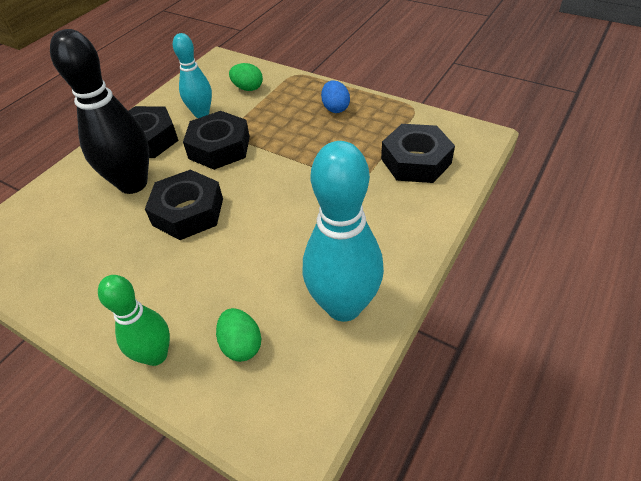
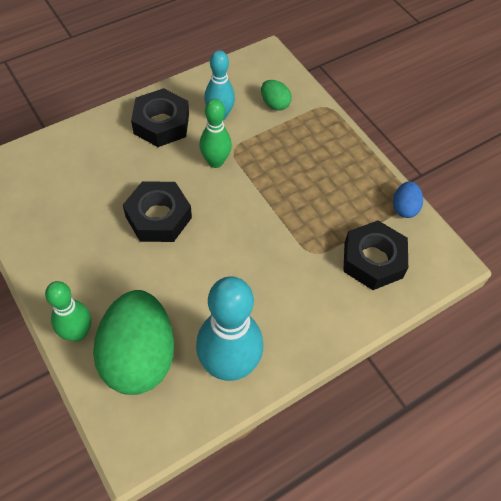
camera: 20 degrees right, 10 degrees up
black bowling pin [50,29,149,194] -> none
black nut [183,111,250,170] -> green bowling pin [199,99,232,168]
green egg [216,308,261,362] -> green egg [93,290,174,395], size x2.24
blue egg [321,80,350,113] -> blue egg moved to [393,181,423,218]

